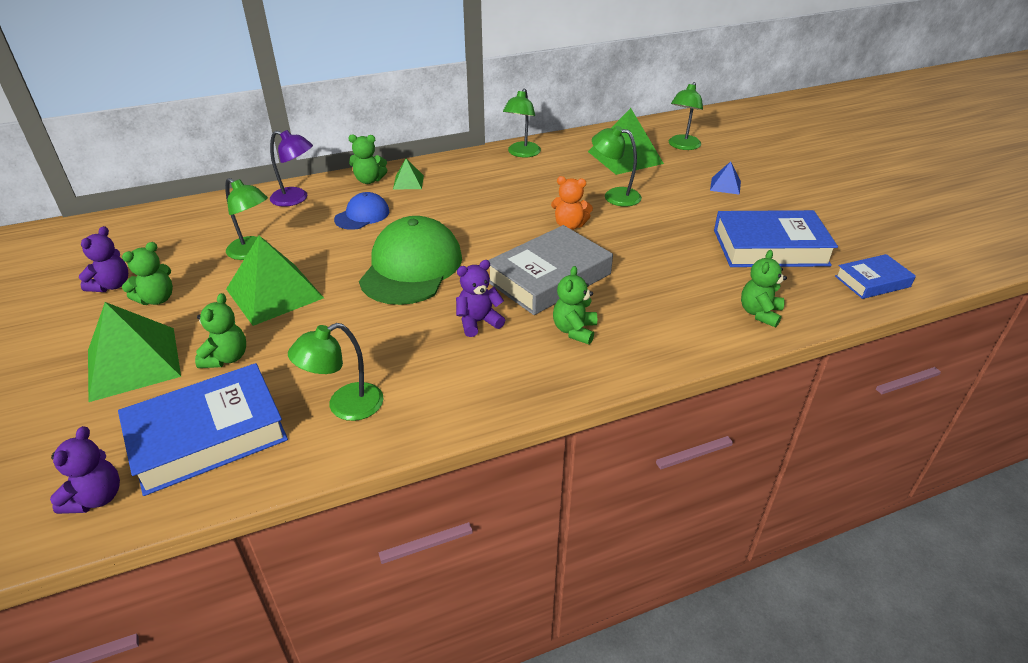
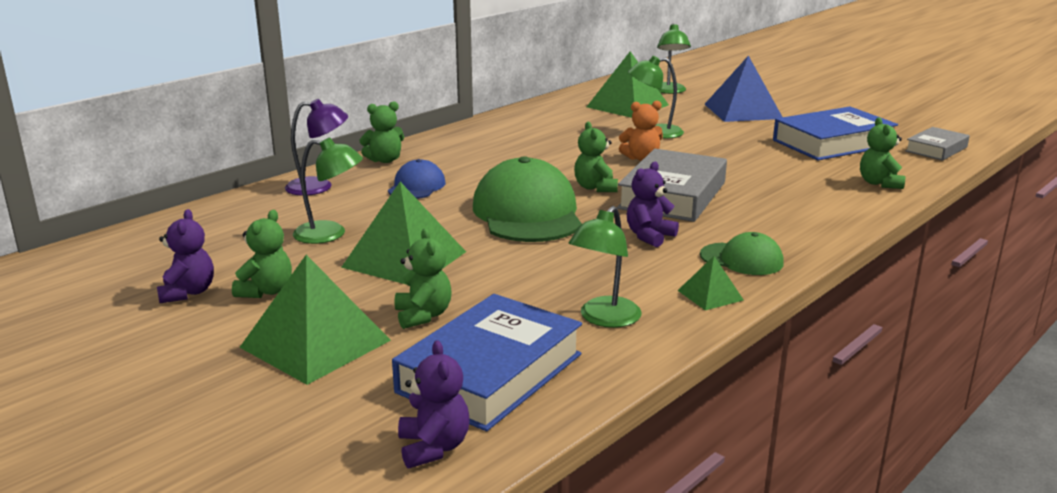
camera: 25 degrees left, 15 degrees down
green pyramid [393,158,424,190] -> green pyramid moved to [677,256,744,310]
green lamp [503,88,541,157] -> none
green teddy bear [553,266,597,344] -> green teddy bear moved to [574,122,618,192]
blue pyramid [710,161,741,195] -> blue pyramid [705,55,782,122], size x2.05
blue book [835,254,916,299] -> grey book [905,127,970,161]
none -> green cap [700,232,784,275]

